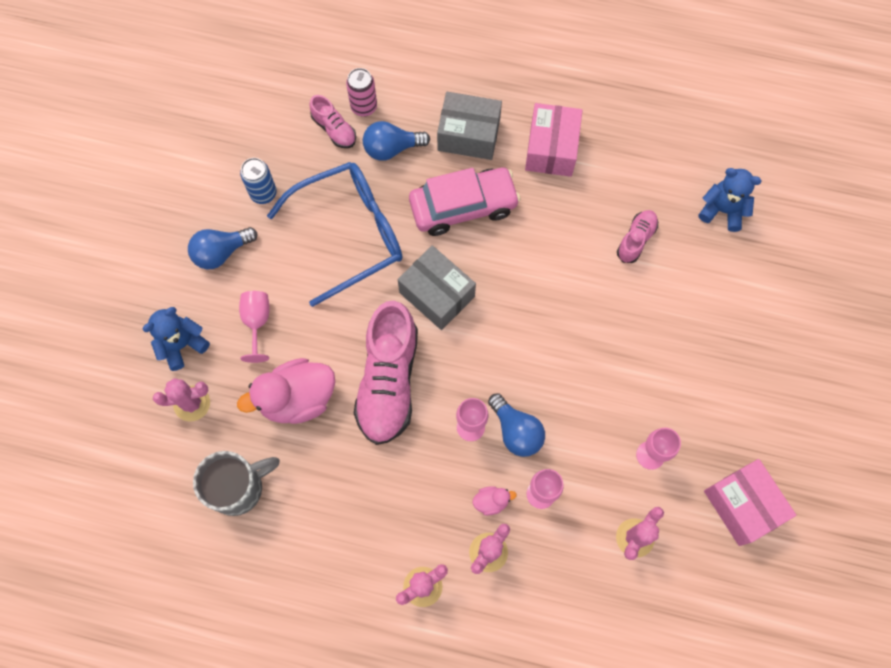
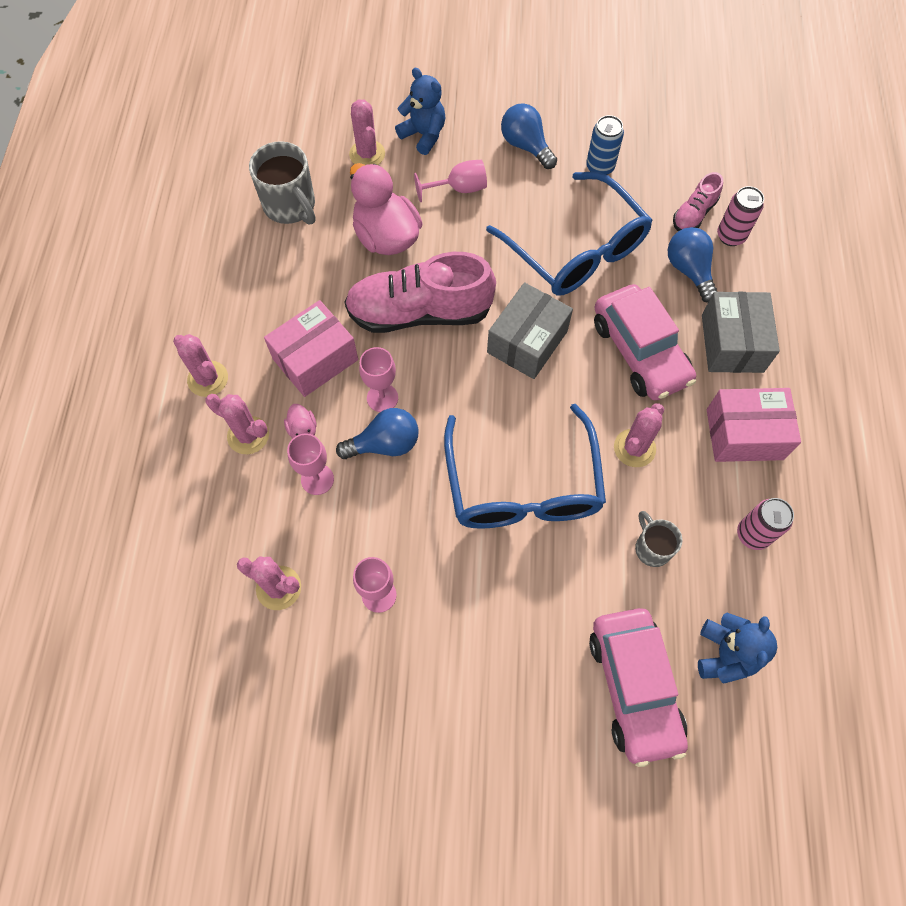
camera: 80 degrees right, 5 degrees down
blue light bulb [488,393,545,457] -> blue light bulb turned 150 degrees counterclockwise [336,408,418,459]
pink shoe [617,210,658,263] -> grey mug [635,511,683,567]
pink box [704,459,796,546] -> pink box moved to [264,300,358,397]
none -> blue glasses [444,404,606,529]
none -> pink car [589,608,688,767]
none -> pink cactus [614,403,664,467]
none -> pink can [737,498,794,550]

